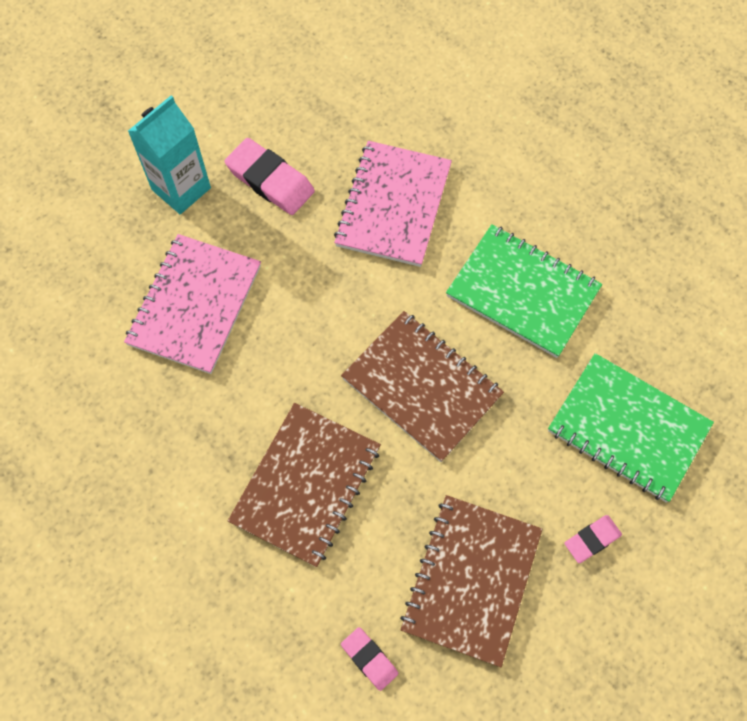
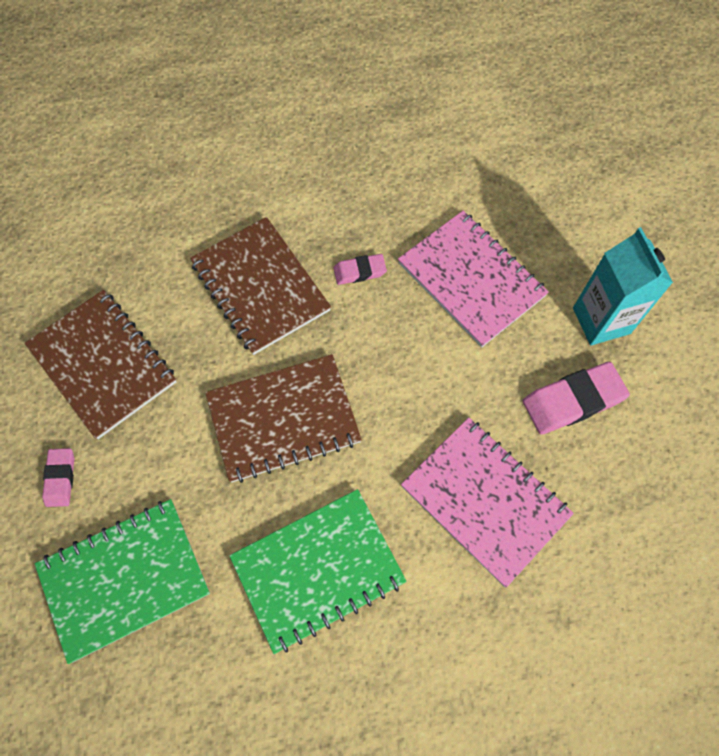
camera: 120 degrees right, 0 degrees up
pink eraser [341,627,398,691] -> pink eraser moved to [334,254,387,285]

